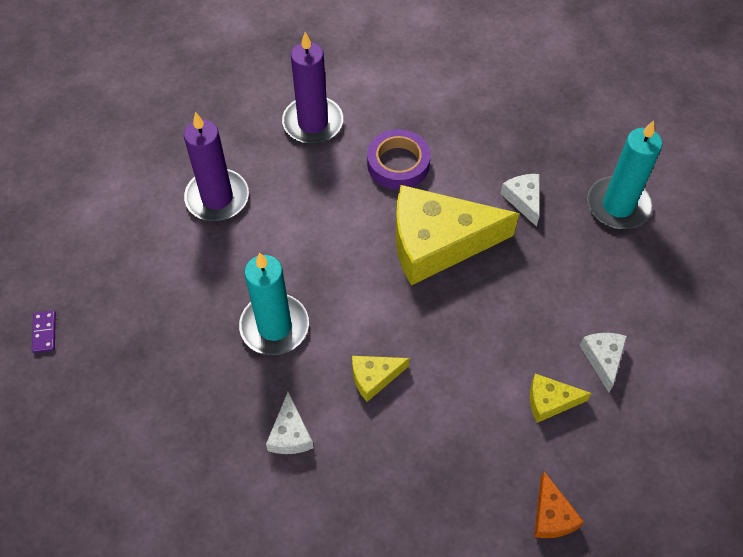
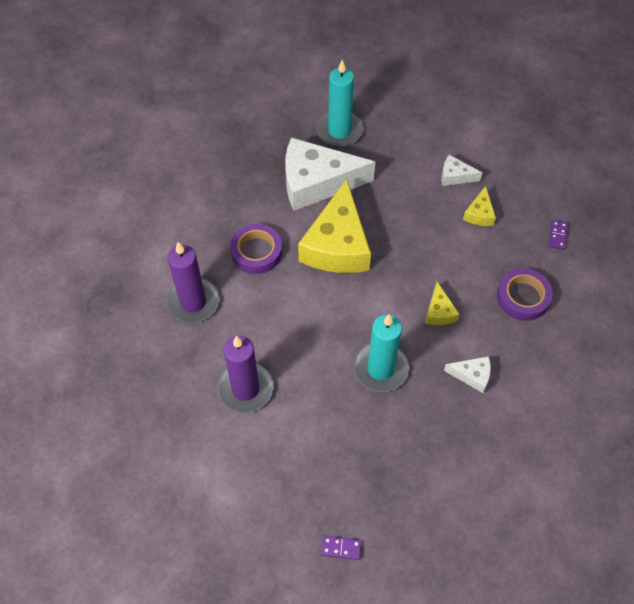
camera: 75 degrees left, 0 degrees up
white cheese [501,174,540,227] -> white cheese [285,137,375,211], size x2.26
orange cheese [534,471,584,538] -> purple domino [549,220,568,250]
none -> purple tape [497,268,553,321]

